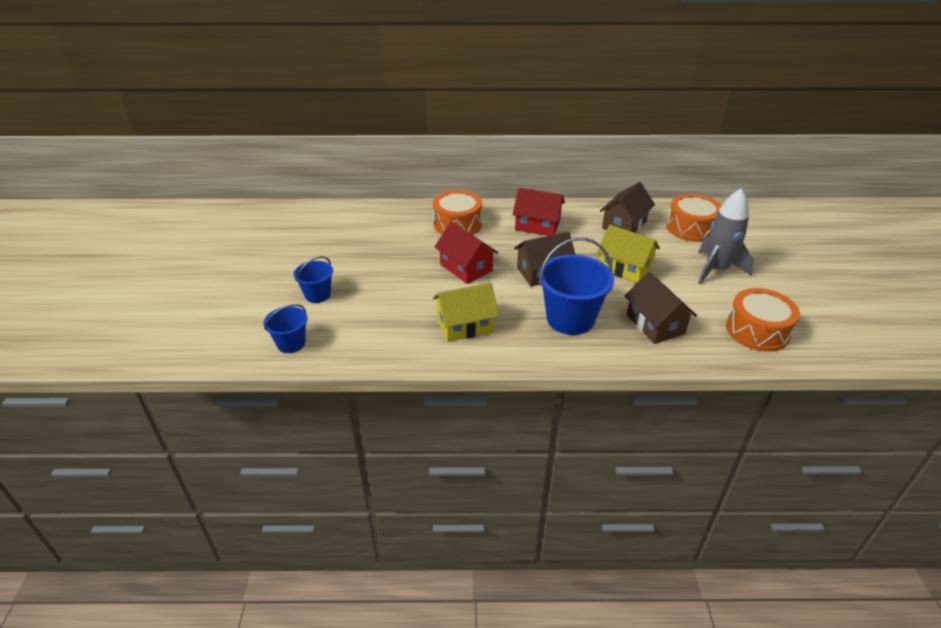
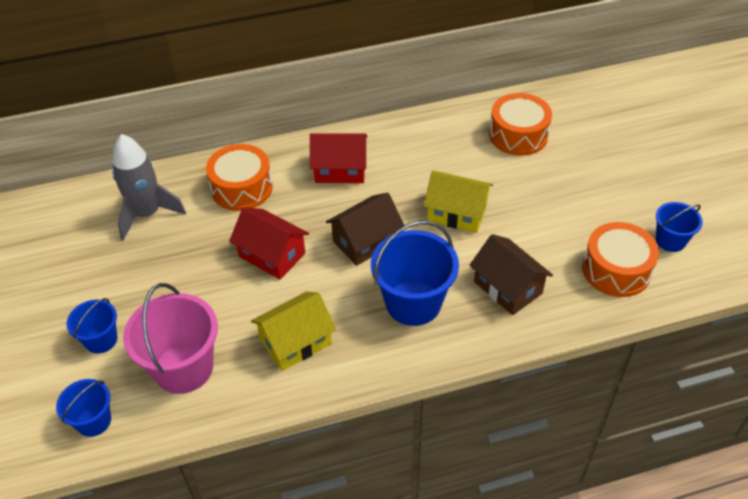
camera: 15 degrees left, 10 degrees up
brown house [600,182,655,233] -> none
grey rocket [698,188,754,284] -> grey rocket moved to [112,134,186,240]
none -> pink bucket [123,283,218,394]
none -> blue bucket [656,202,703,252]

